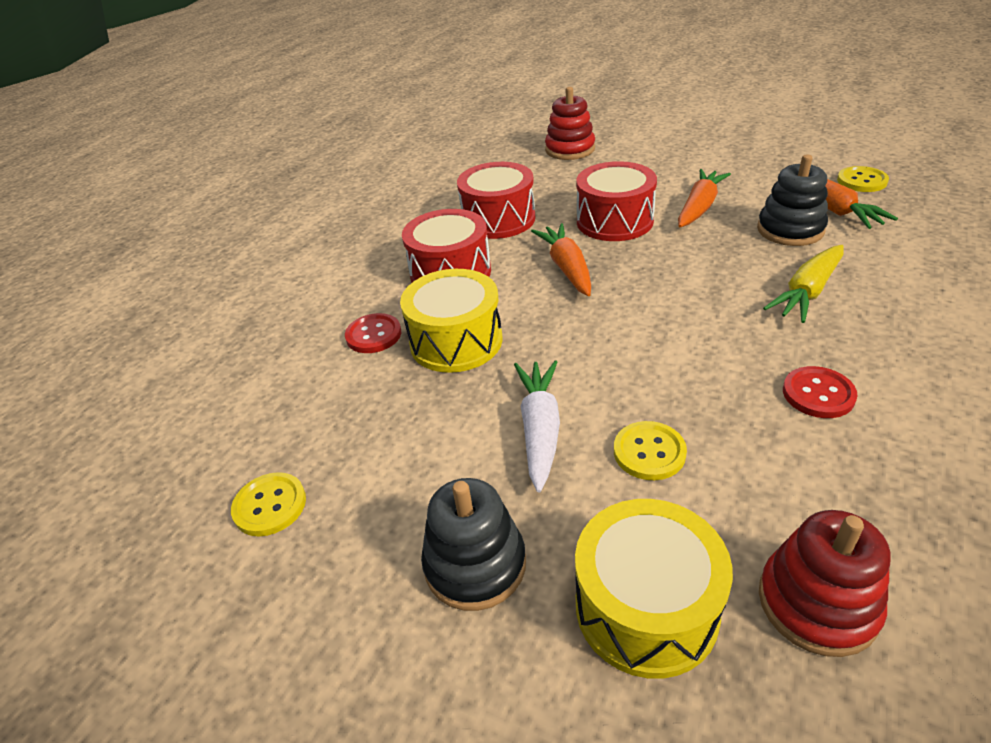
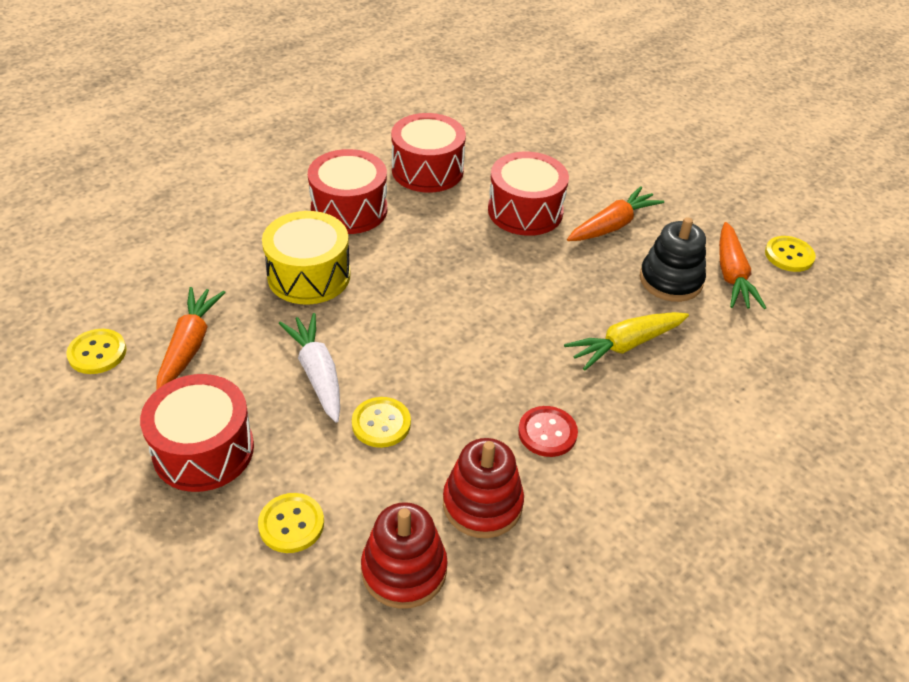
camera: 15 degrees right, 5 degrees up
red button [345,313,401,353] -> none
black stacking toy [421,478,526,611] -> red drum [140,374,254,492]
white carrot [514,360,560,493] -> white carrot turned 45 degrees counterclockwise [279,313,340,423]
orange carrot [531,223,591,296] -> orange carrot moved to [156,287,226,390]
red stacking toy [545,87,595,160] -> red stacking toy moved to [443,438,524,538]
yellow drum [575,499,733,679] -> yellow button [258,493,324,553]

